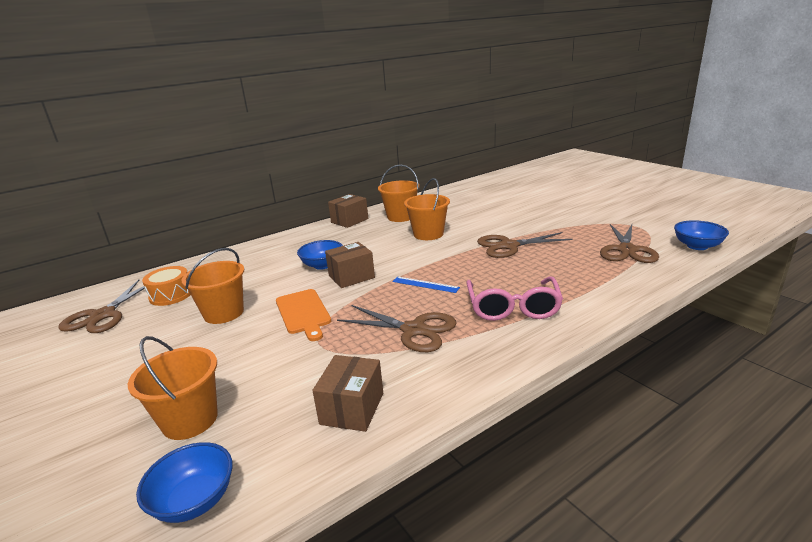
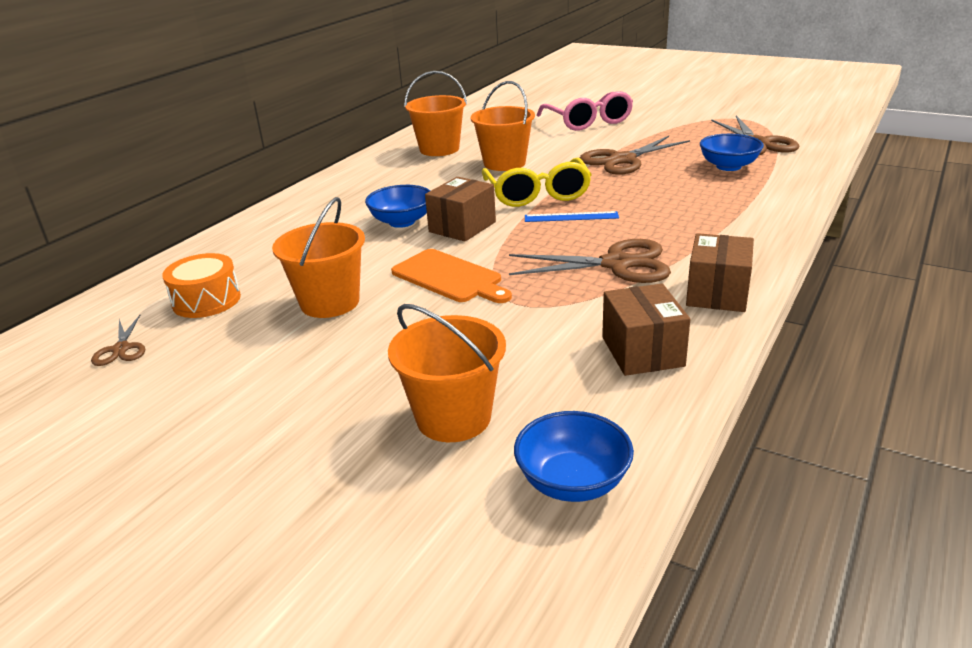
camera: 25 degrees left, 5 degrees up
brown scissors [58,280,145,333] -> brown scissors [91,315,145,366], size x0.51
brown box [328,194,368,228] -> brown box moved to [686,233,754,312]
pink glasses [466,277,563,321] -> pink glasses moved to [537,91,633,131]
blue bowl [674,220,729,250] -> blue bowl moved to [700,134,764,171]
none -> yellow glasses [482,158,592,207]

